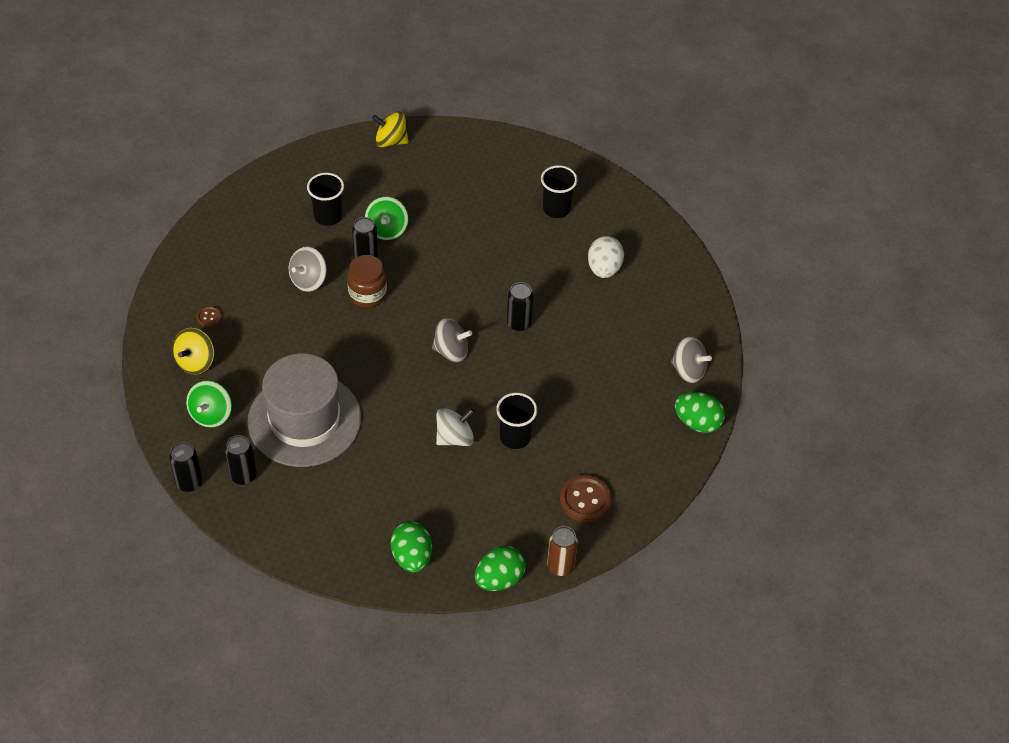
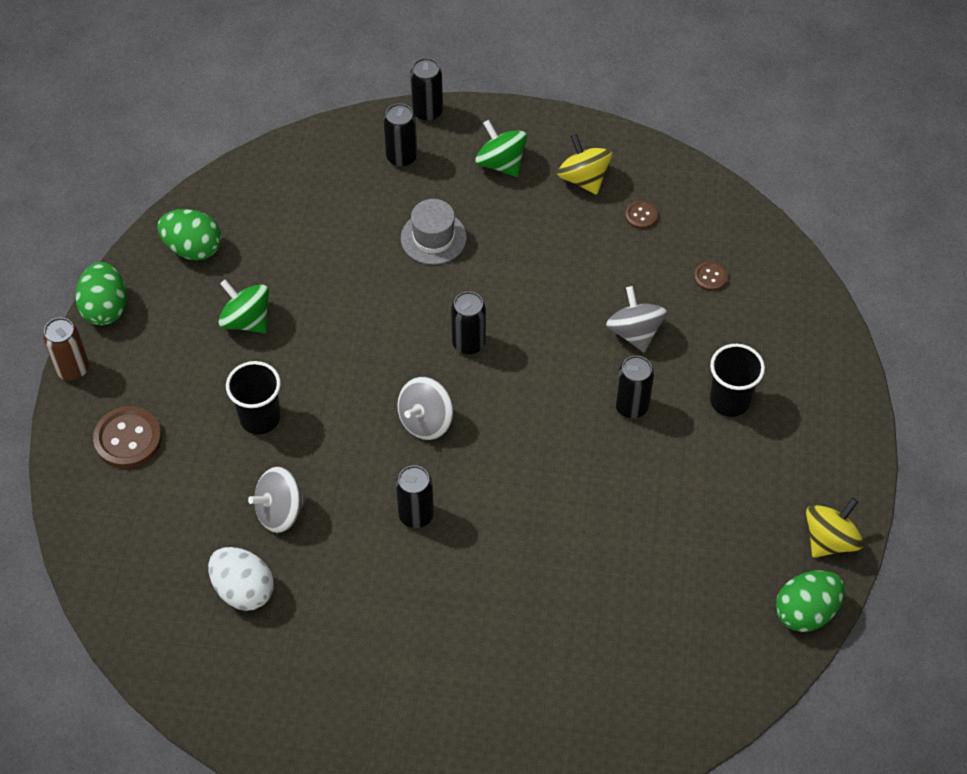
camera: 125 degrees right, 5 degrees up
grey hat [248,353,361,467] -> grey hat [401,199,467,265], size x0.47
brown jar [347,255,387,308] -> none
green spinning top [365,196,409,240] -> green spinning top moved to [219,279,269,333]
white spinning top [436,408,475,446] -> none
black cup [541,165,578,218] -> none
white egg [588,236,624,278] -> white egg moved to [208,547,274,611]
grey spinning top [671,337,712,383] -> grey spinning top moved to [248,466,306,533]
green egg [675,392,725,433] -> green egg moved to [776,570,845,632]
none -> black can [451,291,486,355]
none -> brown button [694,262,727,291]

